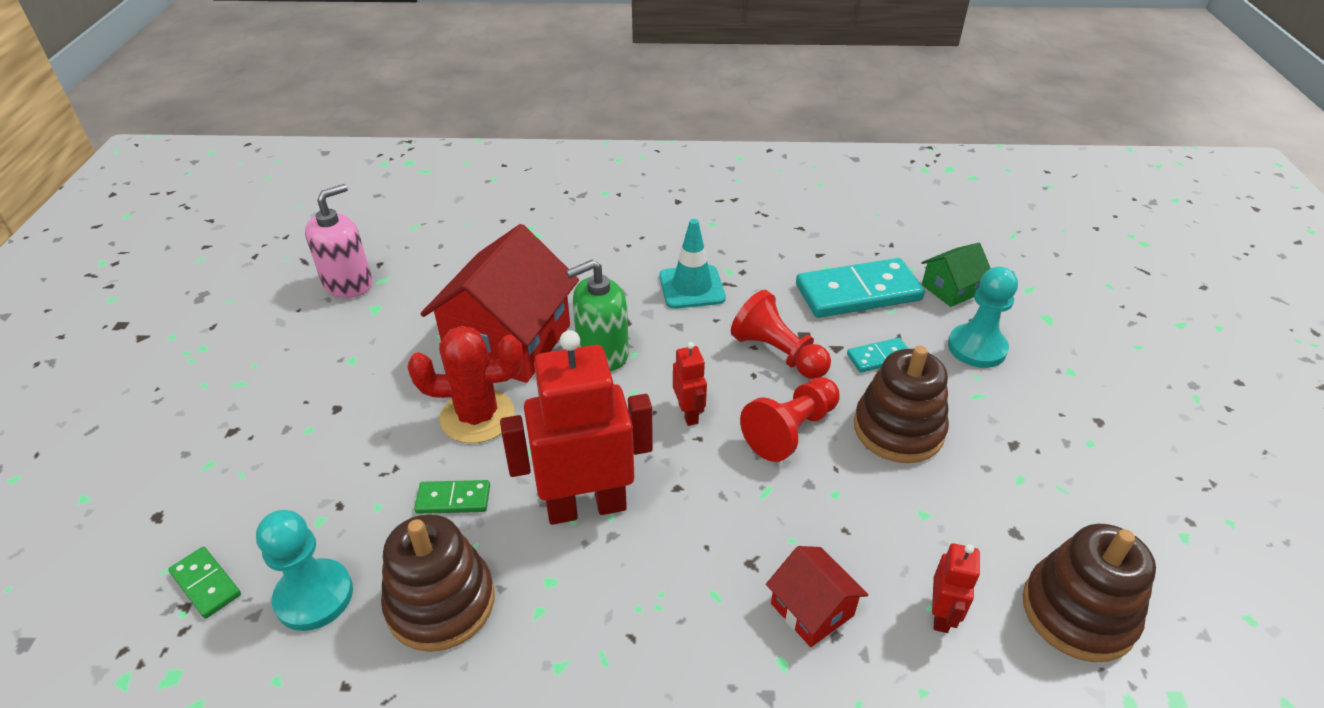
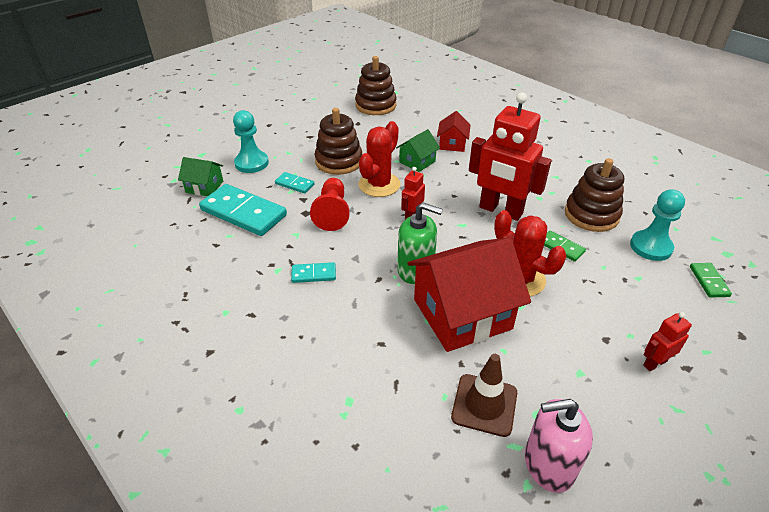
camera: 135 degrees left, 0 degrees up
turquoise traffic cone [659,219,726,309] -> turquoise domino [291,262,336,283]
red pawn [740,377,840,462] -> red cactus [358,121,400,197]
red robot [932,543,980,633] -> red robot moved to [643,312,692,371]
none -> green house [396,129,440,172]
none -> brown traffic cone [451,354,517,437]

